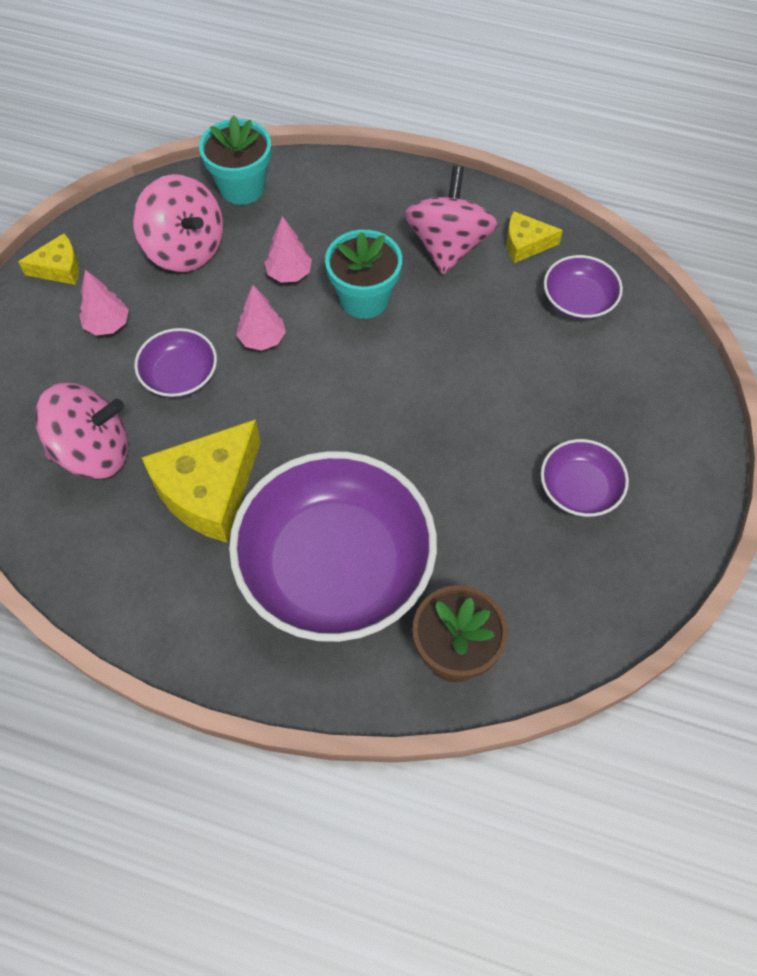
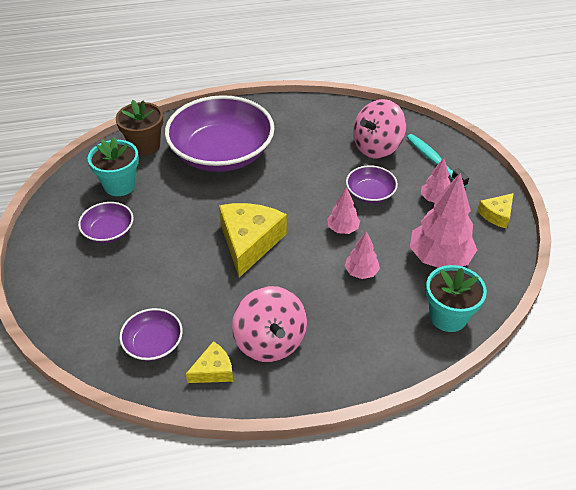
camera: 150 degrees right, 15 degrees down
pink spinning top [133,174,223,272] -> pink tree [410,173,477,268]
yellow cheese [141,419,261,543] -> yellow cheese moved to [219,203,287,278]
turquoise flower pot [325,230,402,319] -> turquoise flower pot moved to [88,137,139,196]
none -> turquoise toothbrush [407,134,469,187]

